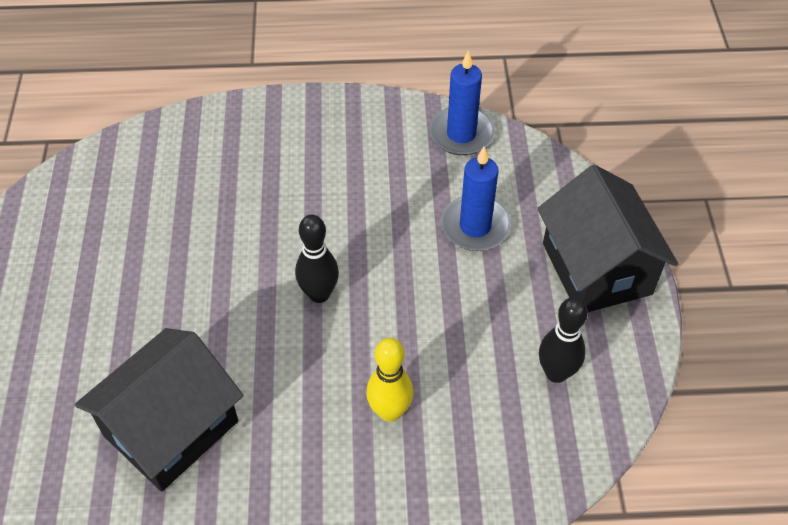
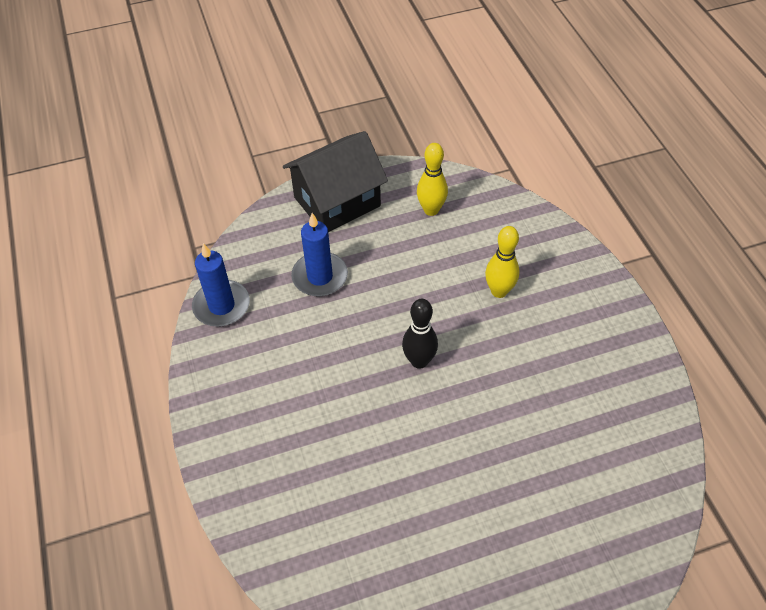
camera: 105 degrees left, 0 degrees up
black house [75,328,244,492] -> none
black bowling pin [539,297,588,383] -> yellow bowling pin [417,143,448,216]

